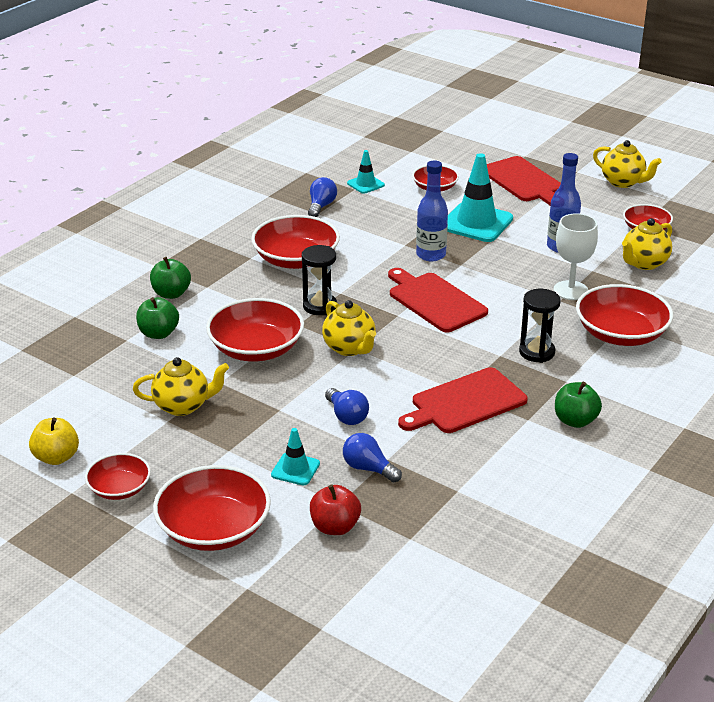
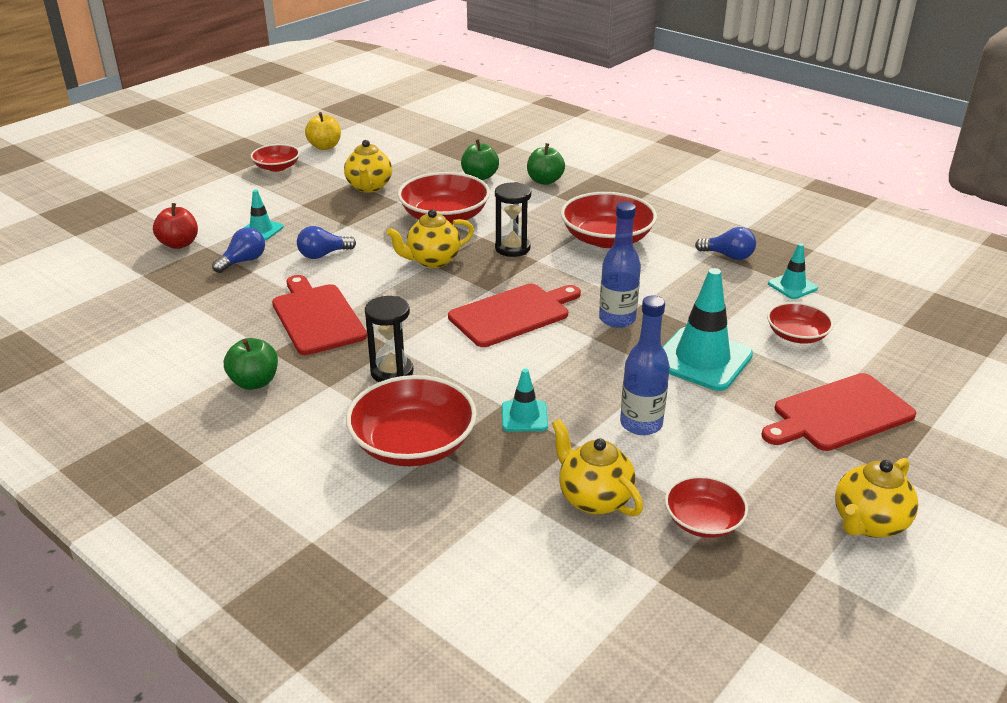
camera: 95 degrees right, 0 degrees up
red bowl [153,465,271,551] -> none
white goblet [554,213,598,300] -> turquoise traffic cone [502,369,548,431]

